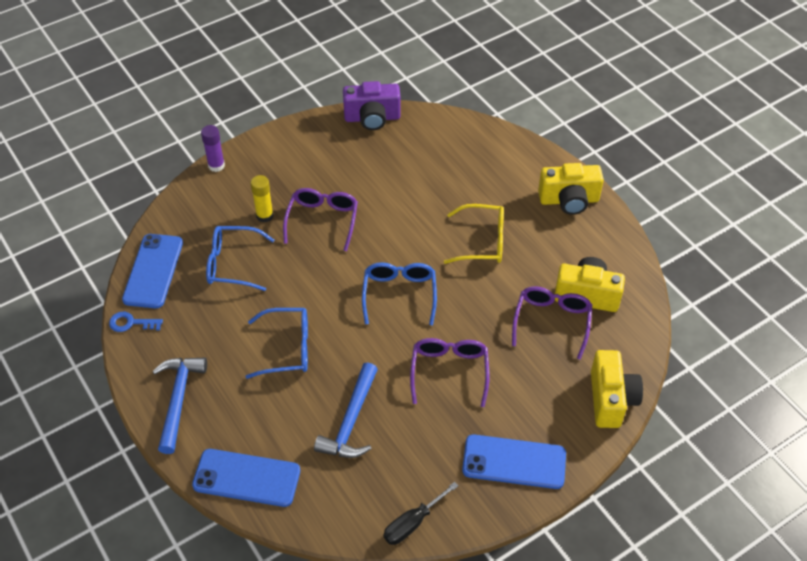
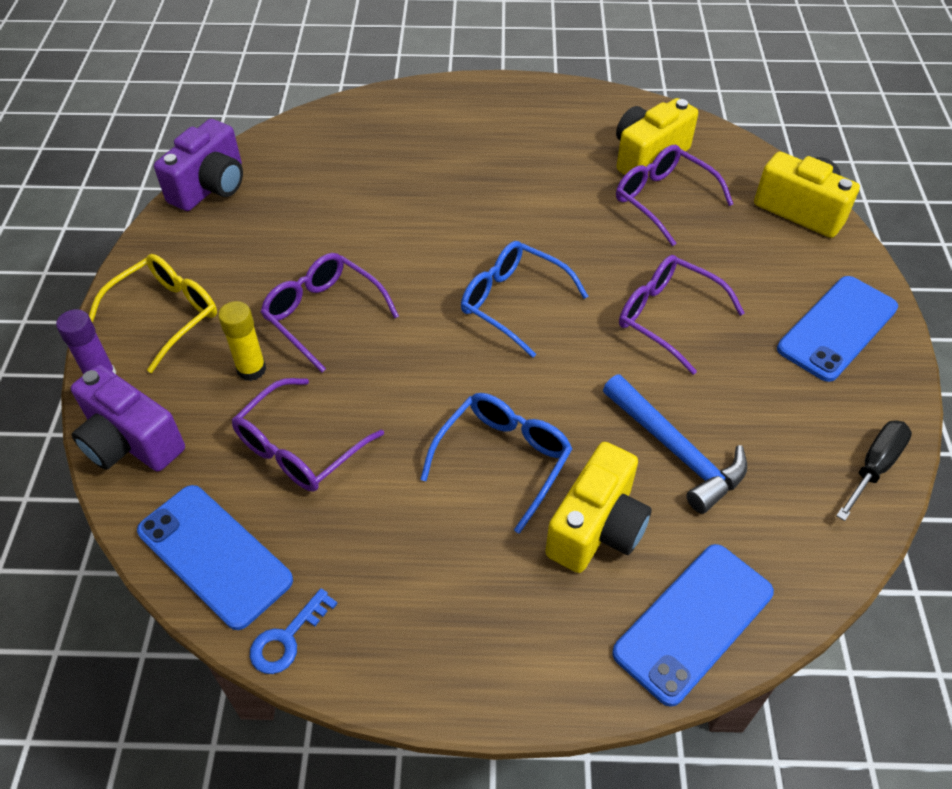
camera: 55 degrees left, 0 degrees up
blue hammer [152,358,207,454] -> none
blue glasses [206,226,274,291] -> purple glasses [232,378,384,492]
black screwdriver [384,482,459,545] -> black screwdriver turned 135 degrees counterclockwise [836,420,912,521]
yellow glasses [444,204,504,264] -> yellow glasses moved to [89,254,217,373]
yellow camera [538,163,604,215] -> yellow camera moved to [545,442,652,573]
none -> purple camera [71,365,185,471]

